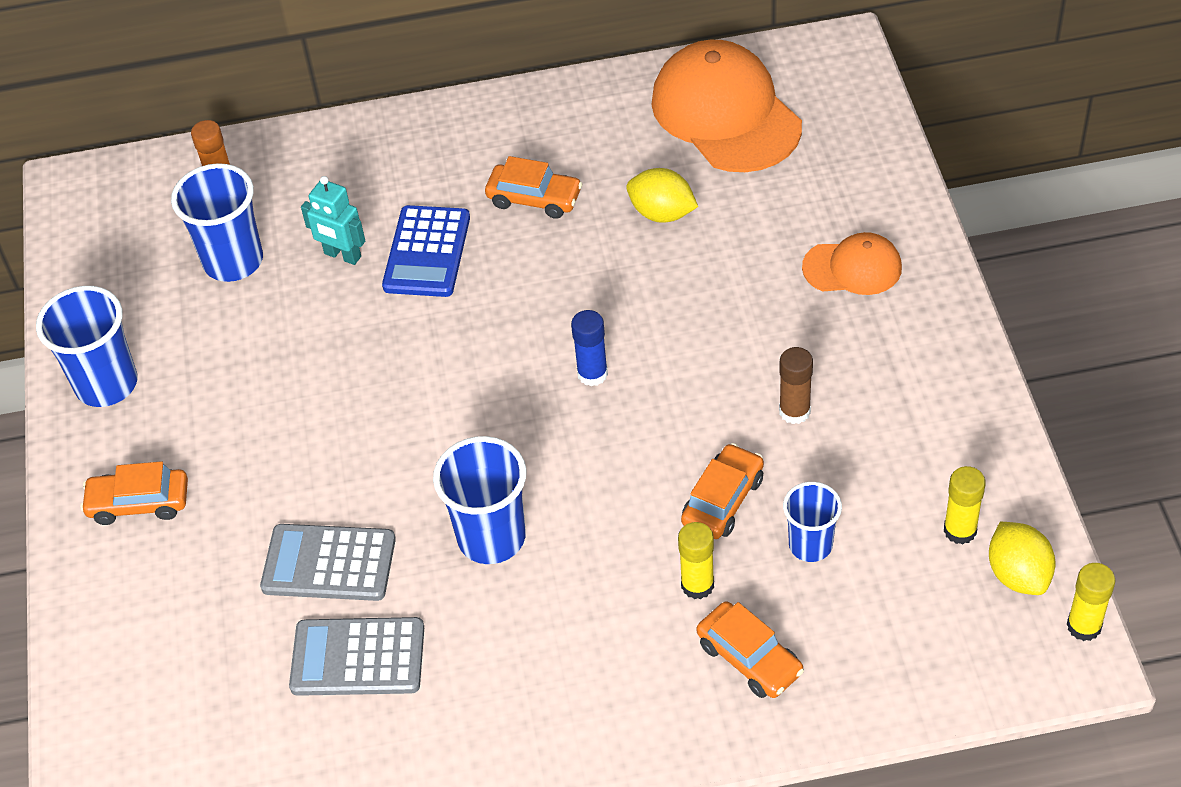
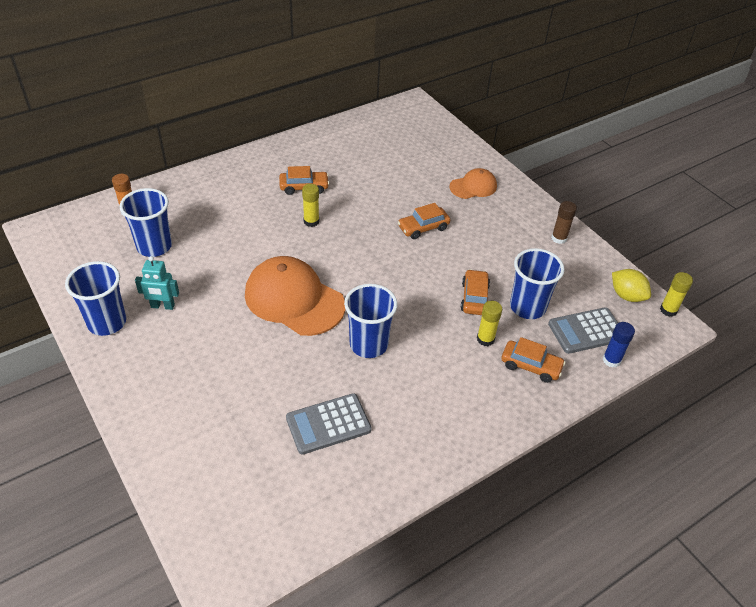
camera: 30 degrees left, 5 degrees down
orange car [80,461,188,525] -> orange car moved to [398,203,450,239]
grey calculator [260,524,396,601] -> grey calculator moved to [548,307,618,354]
turquoise robot [301,176,365,265] -> turquoise robot moved to [135,256,179,310]
blue calculator [382,205,470,297] -> none
blue glue stick [571,310,608,386] -> blue glue stick moved to [603,322,635,368]
yellow lemon [626,168,698,223] -> none
orange cap [651,40,802,172] -> orange cap moved to [245,256,345,336]
brown glue stick [779,347,813,424] -> brown glue stick moved to [551,201,577,244]
blue cup [783,482,842,562] -> blue cup [510,248,565,319], size x1.60
yellow glue stick [944,466,986,545] -> yellow glue stick moved to [302,184,319,227]

